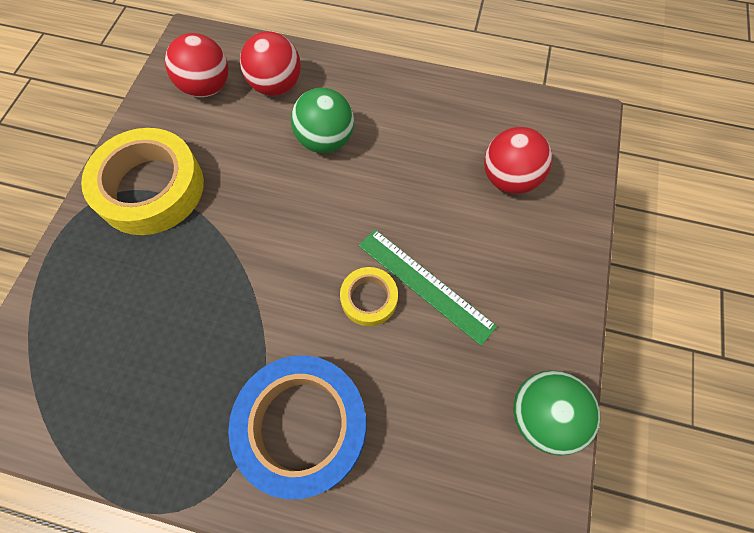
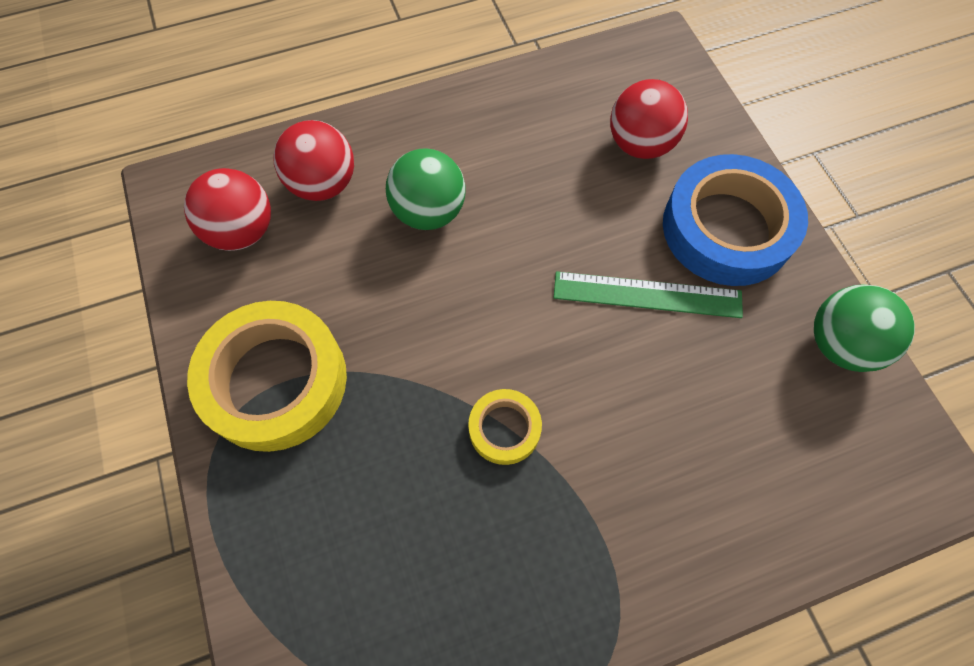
camera: 35 degrees left, 0 degrees up
blue tape [228,355,366,499] -> blue tape moved to [663,154,808,286]
yellow tape [340,267,398,326] -> yellow tape moved to [468,389,542,465]

